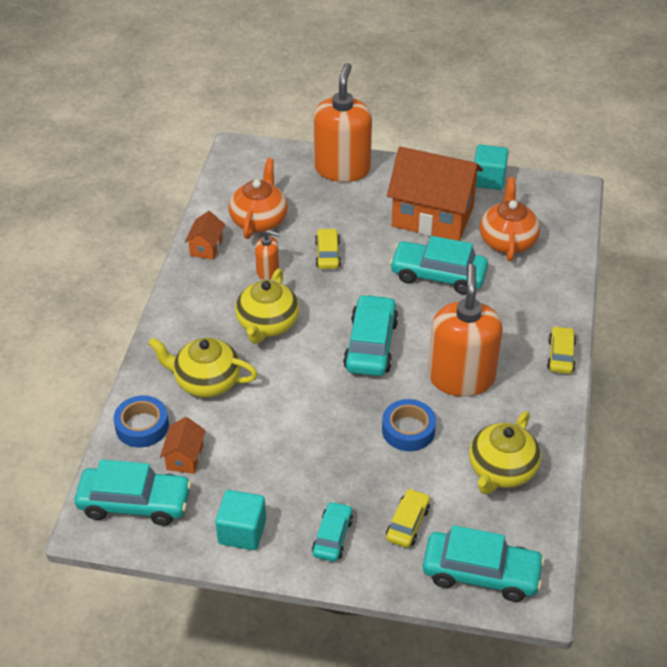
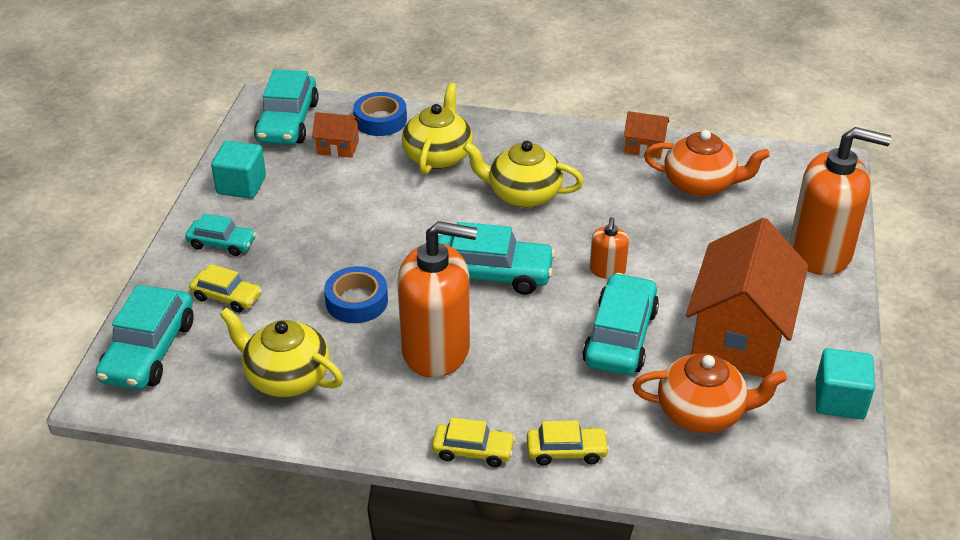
camera: 90 degrees right, 5 degrees down
orange soap dispenser [255,230,280,280] -> orange soap dispenser moved to [590,217,629,279]
yellow car [315,228,341,269] -> yellow car moved to [527,421,609,465]

